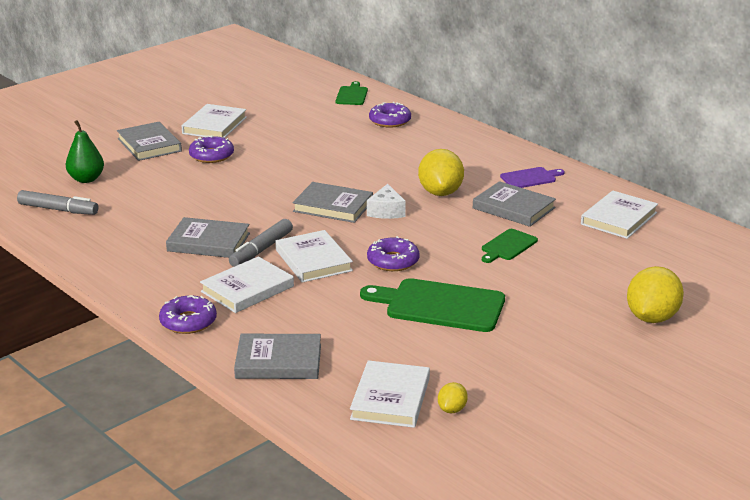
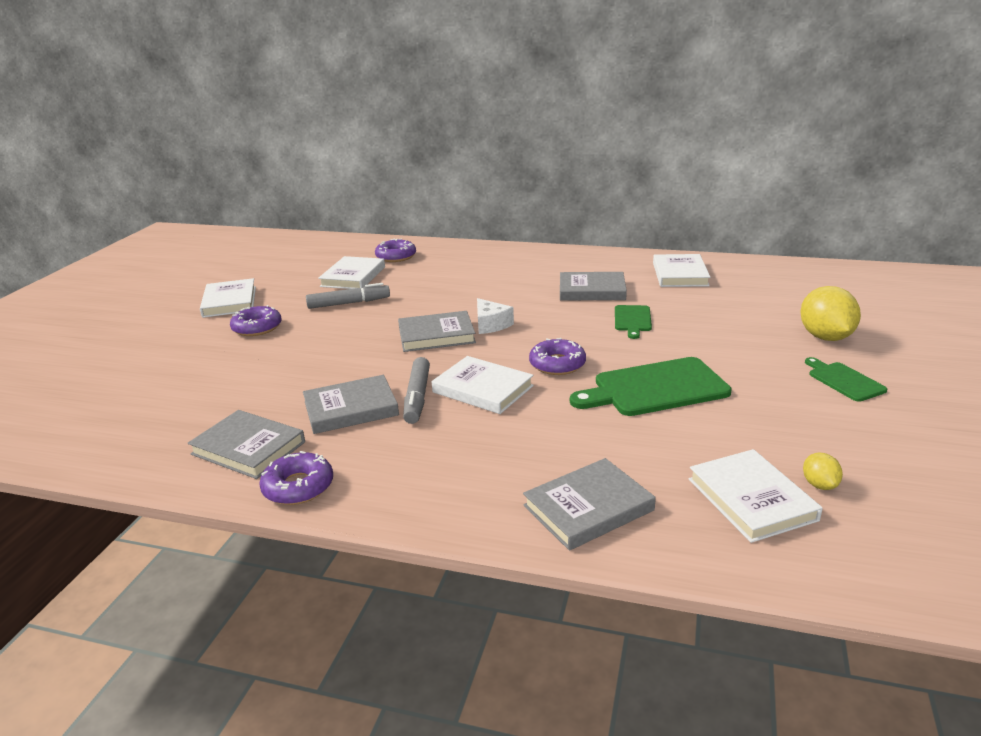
camera: 30 degrees left, 0 degrees up
grey marker [17,190,98,215] -> grey marker moved to [306,283,390,309]
green pear [66,120,104,183] -> none
grey book [117,122,182,161] -> grey book moved to [187,410,305,479]
purple donut [159,295,217,334] -> purple donut moved to [259,451,333,505]
white book [200,256,294,313] -> white book moved to [318,256,385,289]
green cutting board [335,81,368,105] -> green cutting board moved to [805,357,887,402]
yellow lemon [418,149,464,196] -> none
purple cutting board [500,167,565,188] -> none

